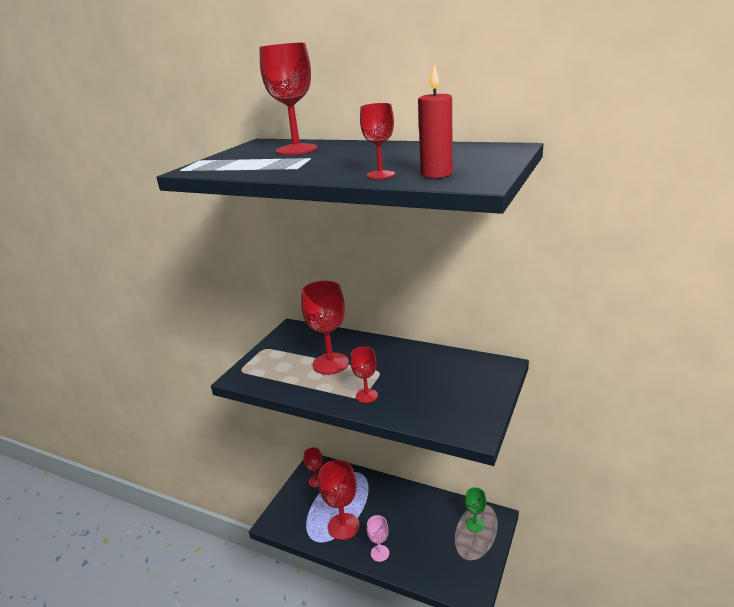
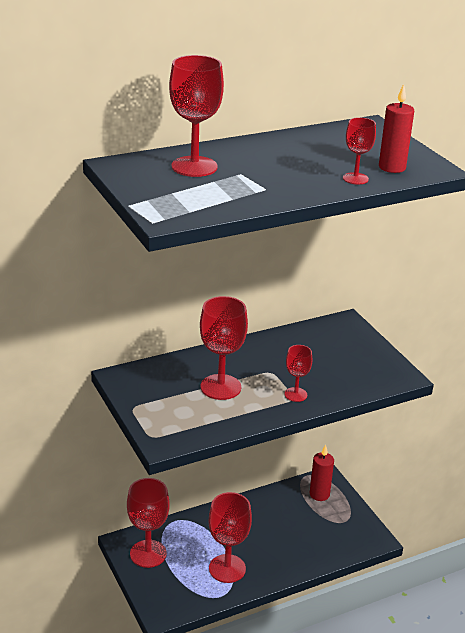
camera: 55 degrees left, 5 degrees up
red goblet [304,447,323,487] -> red goblet [127,478,170,568], size x1.80
pink goblet [367,515,389,562] -> none
green goblet [465,487,486,532] -> red candle [310,444,334,501]

